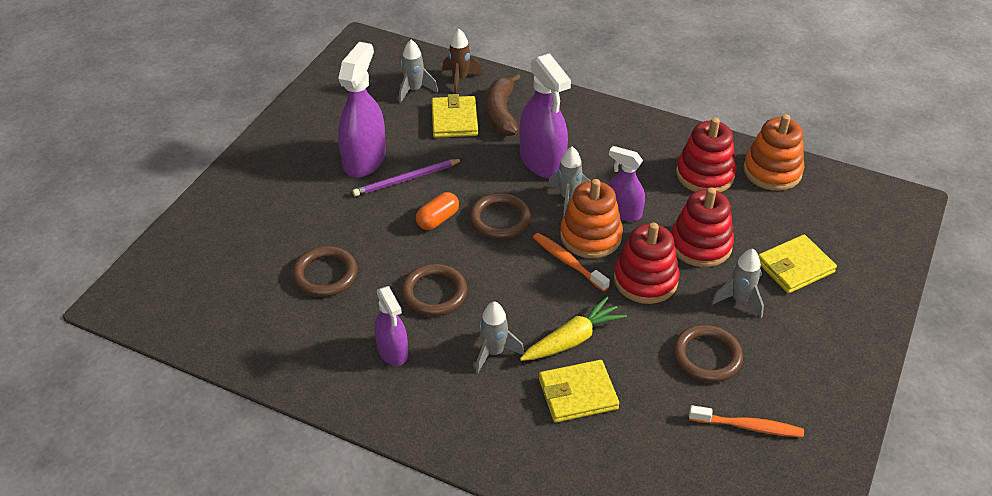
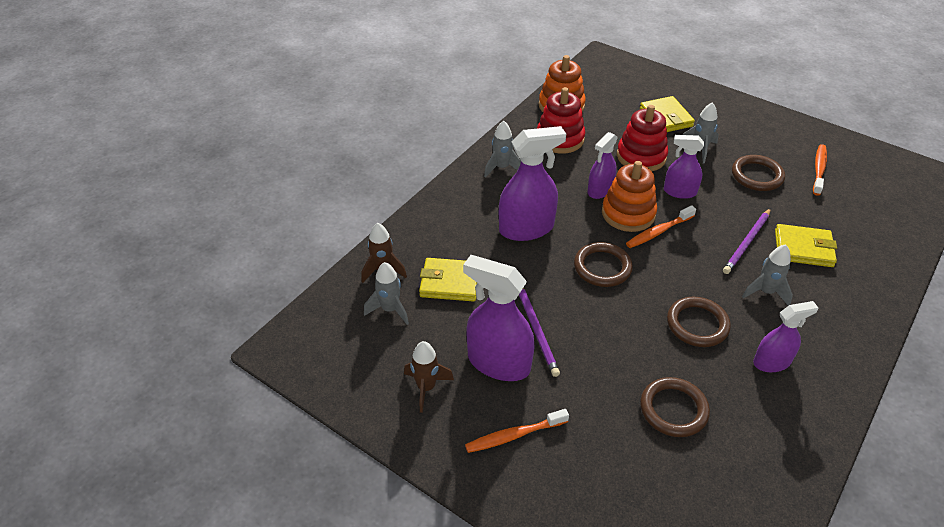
camera: 80 degrees left, 0 degrees up
orange capsule [416,192,459,230] -> none
brown banana [485,73,521,136] -> none
yellow carrot [520,297,627,361] -> purple pencil [723,208,771,274]
yellow wallet [539,360,619,423] -> yellow wallet turned 75 degrees counterclockwise [775,224,837,267]
grey rocket [548,147,590,216] -> grey rocket moved to [484,121,521,177]
red stacking toy [614,223,679,304] -> purple spray bottle [664,135,704,199]
none -> brown rocket [404,341,454,413]
none -> orange toothbrush [465,409,569,453]

